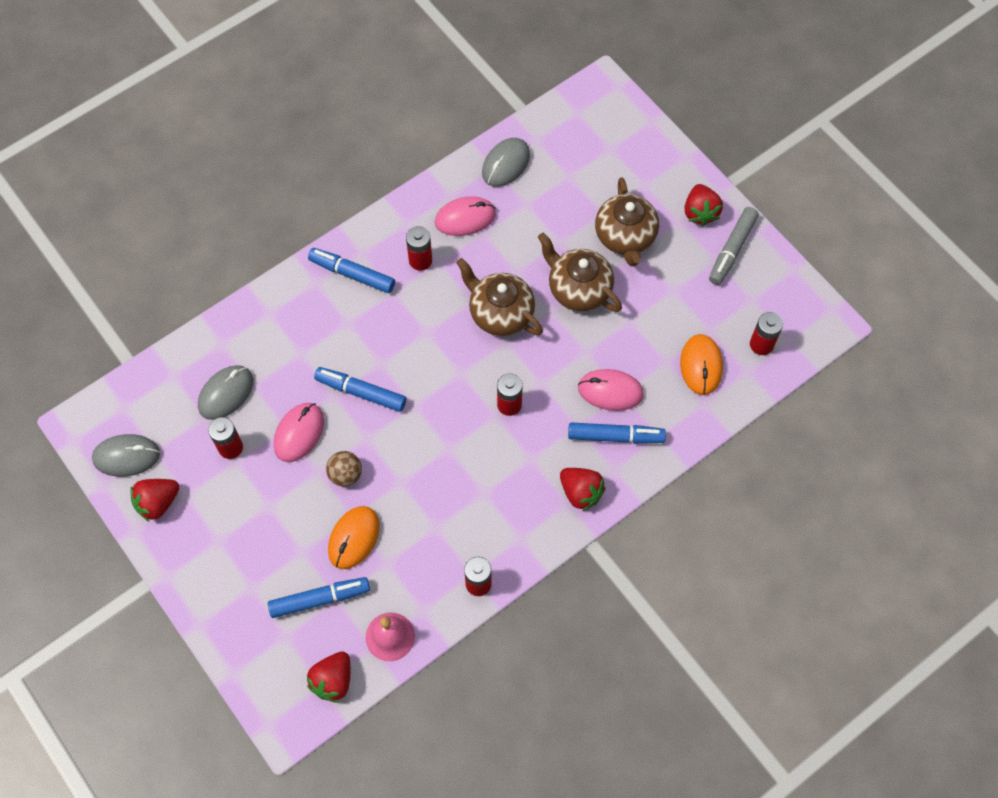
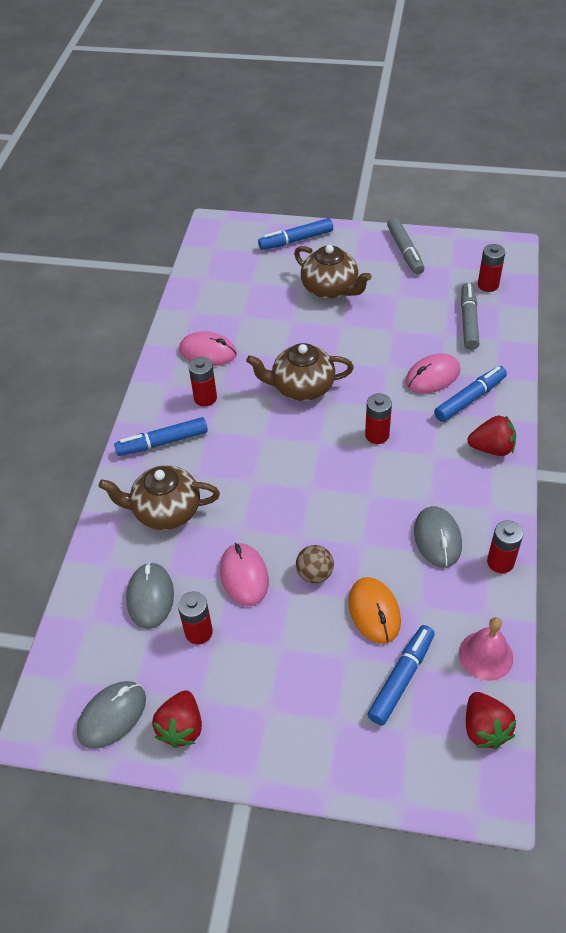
camera: 40 degrees left, 15 degrees down
blue marker [314,367,406,412] -> blue marker moved to [258,218,333,250]
pink mouse [435,196,496,236] -> pink mouse turned 75 degrees clockwise [179,331,237,366]
grey mouse [482,138,530,187] -> grey mouse moved to [414,506,462,568]
brown teapot [538,233,622,312] -> brown teapot moved to [99,465,220,530]
orange mouse [680,334,723,395] -> grey marker [461,283,479,350]
red strawberry [685,184,723,226] -> none

